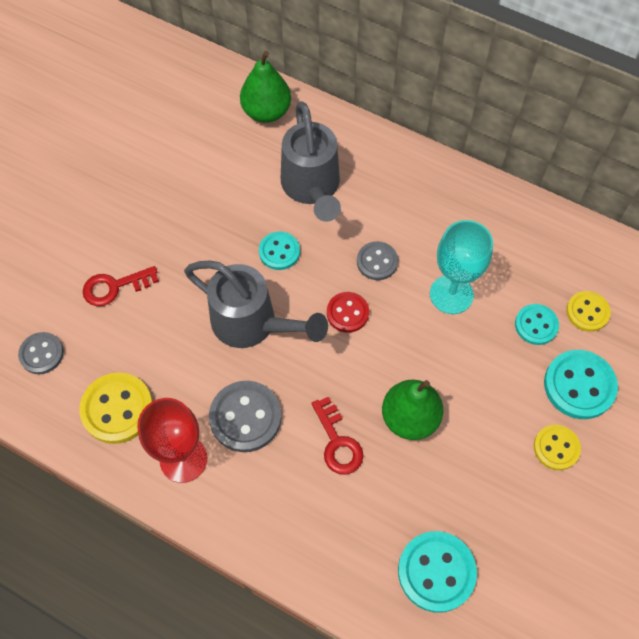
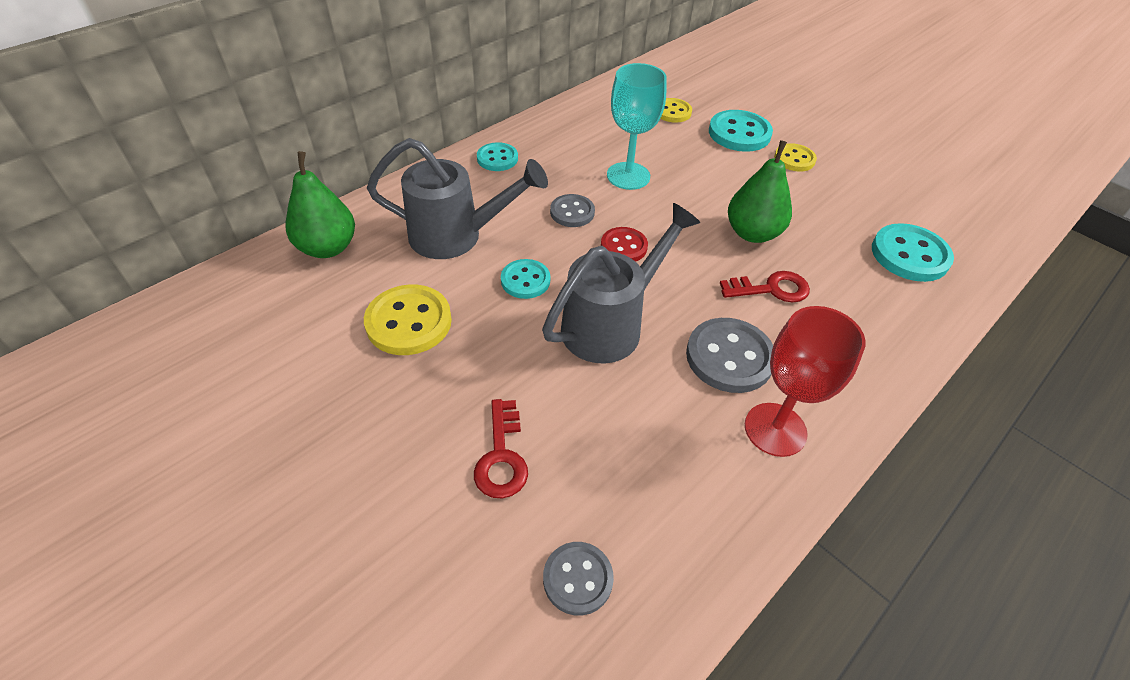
camera: 75 degrees left, 15 degrees down
yellow button [79,373,153,444] -> yellow button moved to [364,285,452,355]
turquoise button [515,304,559,345] -> turquoise button moved to [477,142,518,171]

